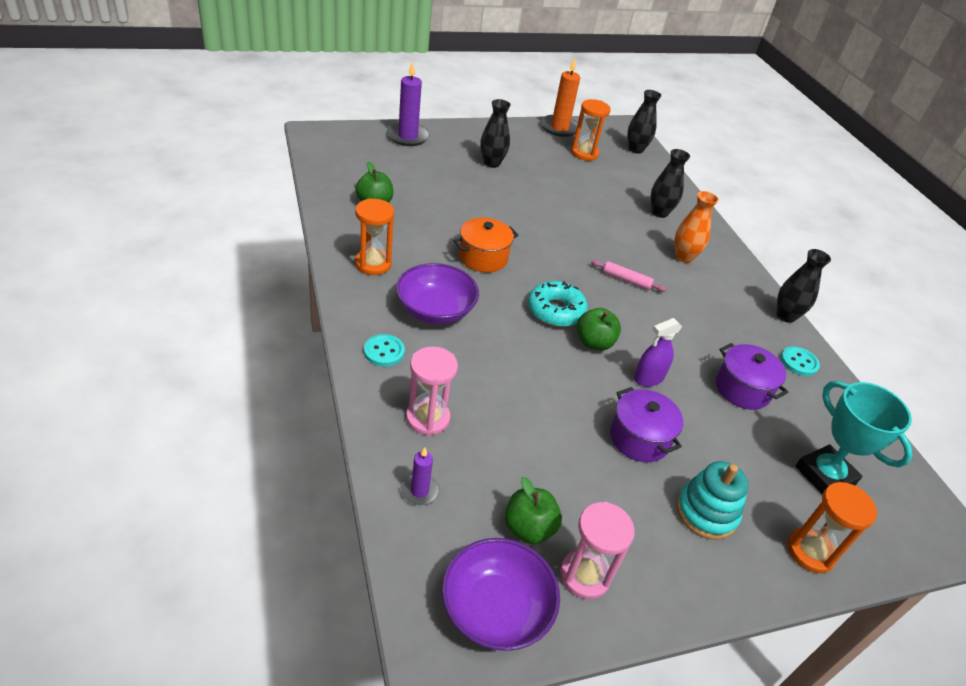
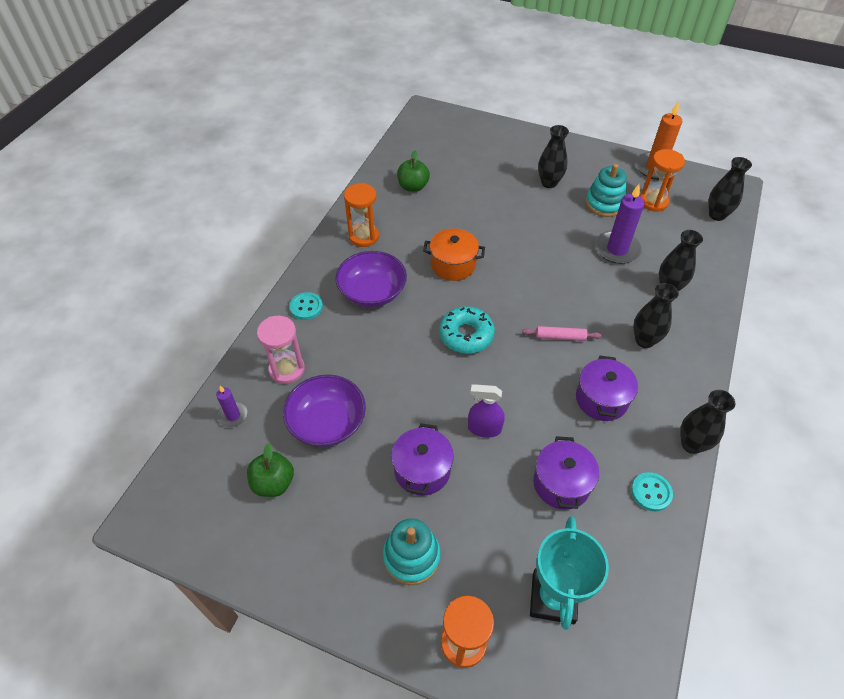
camera: 45 degrees right, 10 degrees up
purple candle [387,61,430,146] -> purple candle moved to [595,184,645,264]
purple bowl [442,538,560,651] -> purple bowl moved to [283,375,366,447]
pink hourglass [560,502,635,599] -> none
green apple [577,308,621,351] -> none
pink rolling pin [591,260,666,292] -> pink rolling pin turned 60 degrees counterclockwise [522,326,601,341]
orange vase [675,191,719,263] -> black vase [633,283,679,348]
none -> purple pot [576,356,638,421]
none -> turquoise stacking toy [585,164,627,217]

